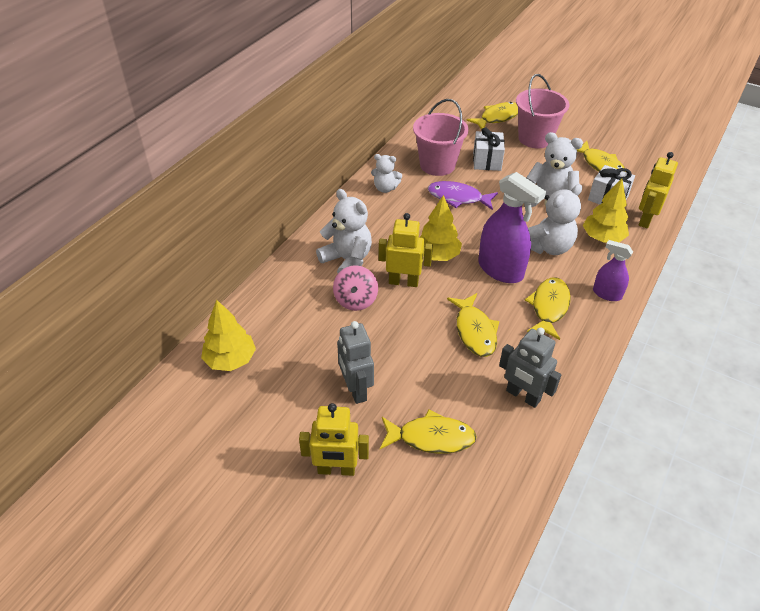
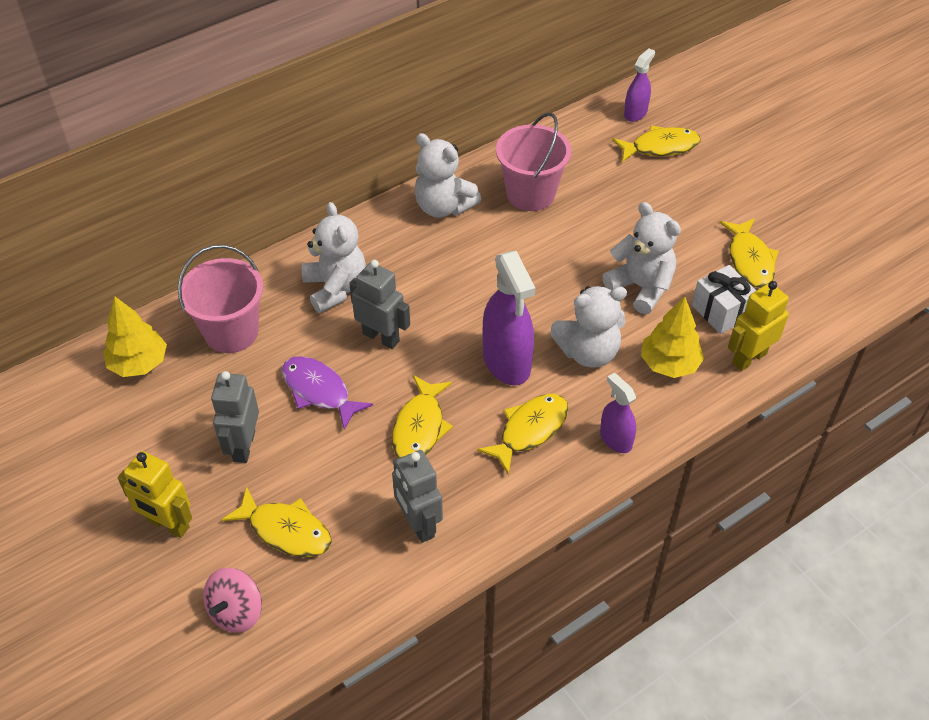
camera: 25 degrees right, 5 degrees up
pink spinning top [333,265,378,311] -> pink spinning top moved to [203,568,262,633]
white teddy bear [371,154,402,193] -> white teddy bear [414,133,481,218], size x1.63
yellow robot [379,213,433,287] -> grey robot [349,260,410,349]
yellow tree [419,195,462,261] -> none
purple fish [428,181,498,210] -> purple fish moved to [282,356,373,430]
white gift [473,127,505,171] -> none
pink bucket [516,74,569,148] -> pink bucket moved to [178,245,263,353]
none -> purple spray bottle [624,48,655,122]

